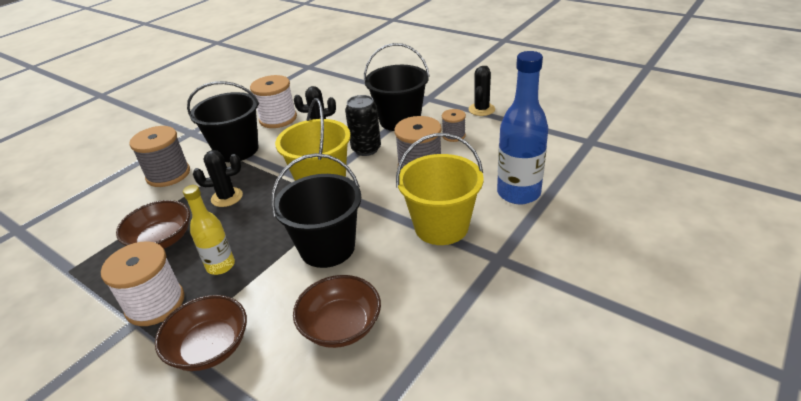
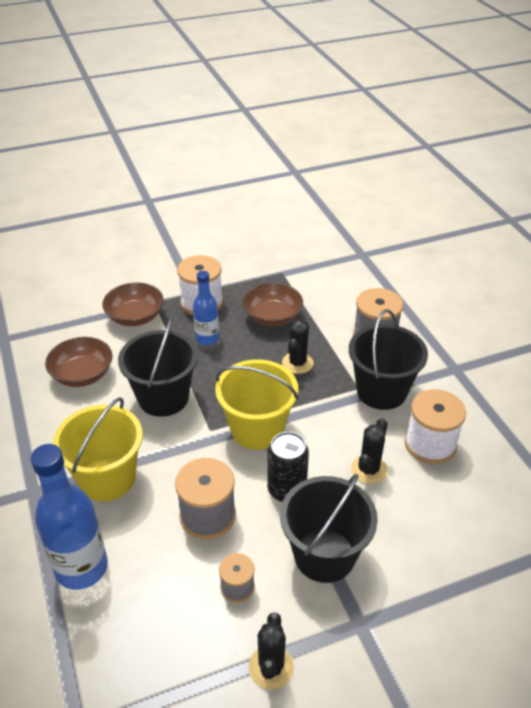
camera: 120 degrees right, 5 degrees up
yellow bottle [183,185,235,275] -> blue bottle [193,271,219,345]
black cactus [469,66,495,116] -> black cactus turned 45 degrees clockwise [249,612,294,690]

